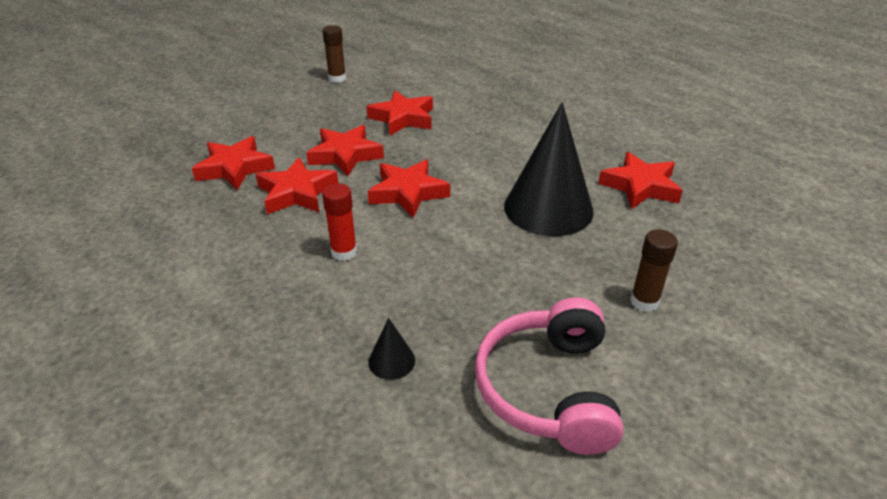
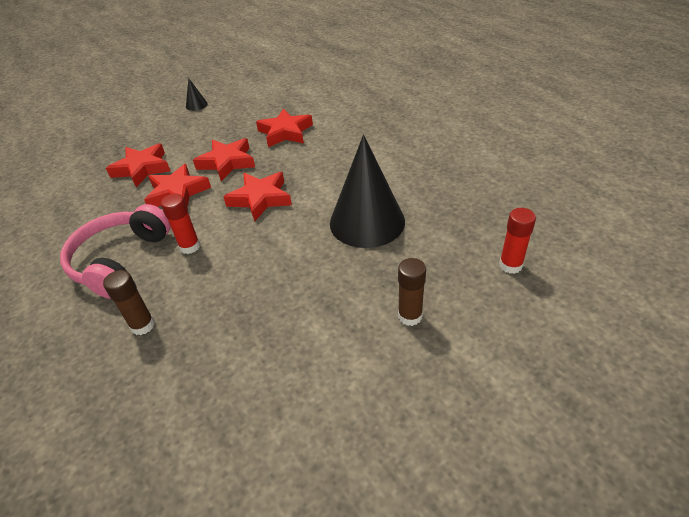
camera: 15 degrees right, 5 degrees up
brown glue stick [322,25,346,83] -> brown glue stick moved to [103,270,155,335]
black cone [368,318,415,380] -> black cone moved to [186,78,208,111]
pink headphones [475,297,624,455] -> pink headphones moved to [60,204,171,299]
red star [598,152,683,209] -> none
none -> red glue stick [499,208,536,274]

